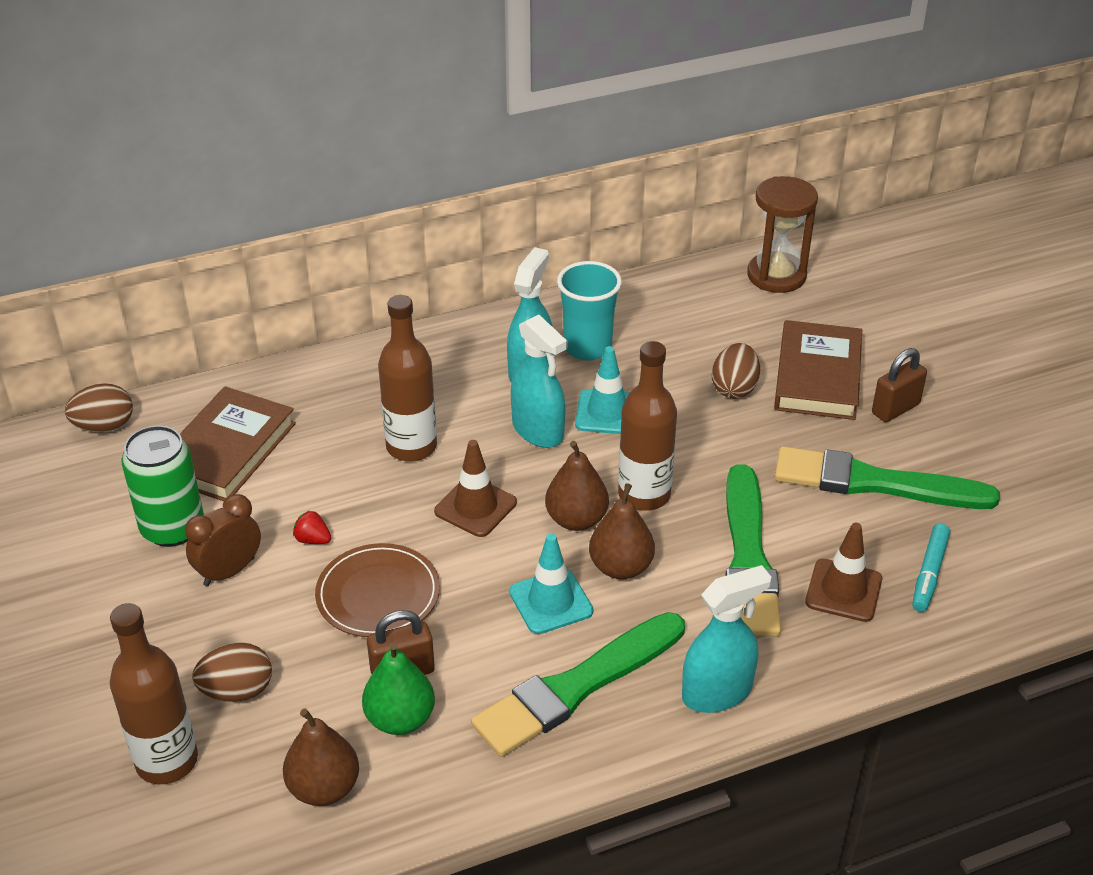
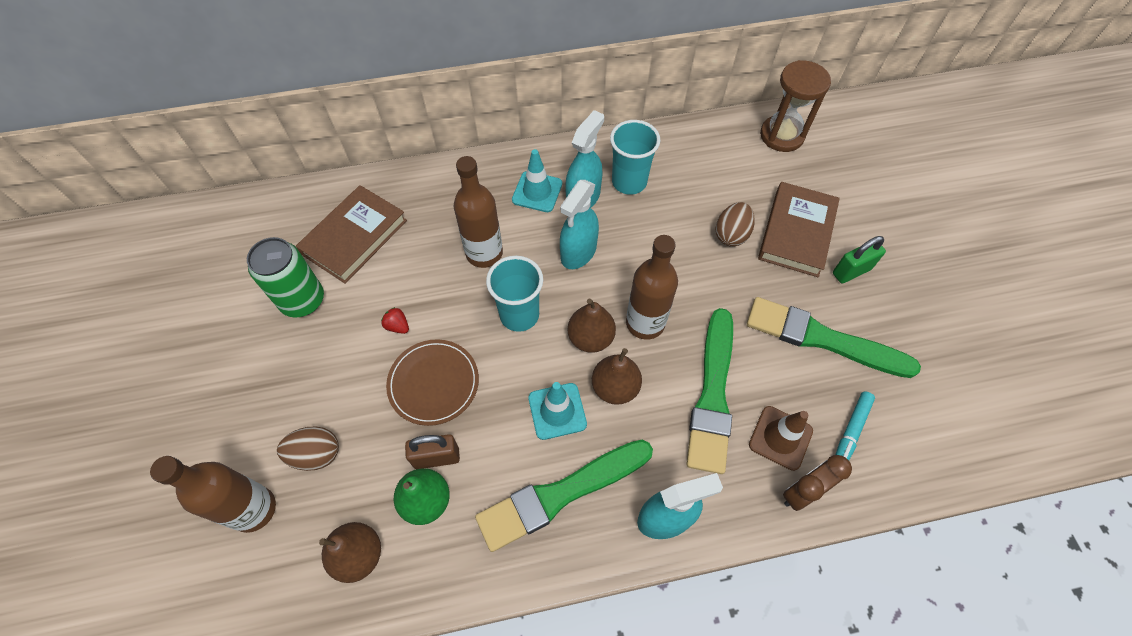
camera: 10 degrees right, 20 degrees up
brown egg [65,383,133,433] -> none
brown clock [185,494,261,586] -> brown clock moved to [783,455,852,511]
brown traffic cone [434,440,517,537] -> turquoise cup [486,256,543,332]
turquoise spray bottle [511,315,567,448] -> turquoise spray bottle turned 60 degrees clockwise [560,180,599,269]
turquoise traffic cone [575,346,630,434] -> turquoise traffic cone moved to [512,149,562,212]
brown padlock [872,348,927,422] -> green padlock [833,236,886,284]

